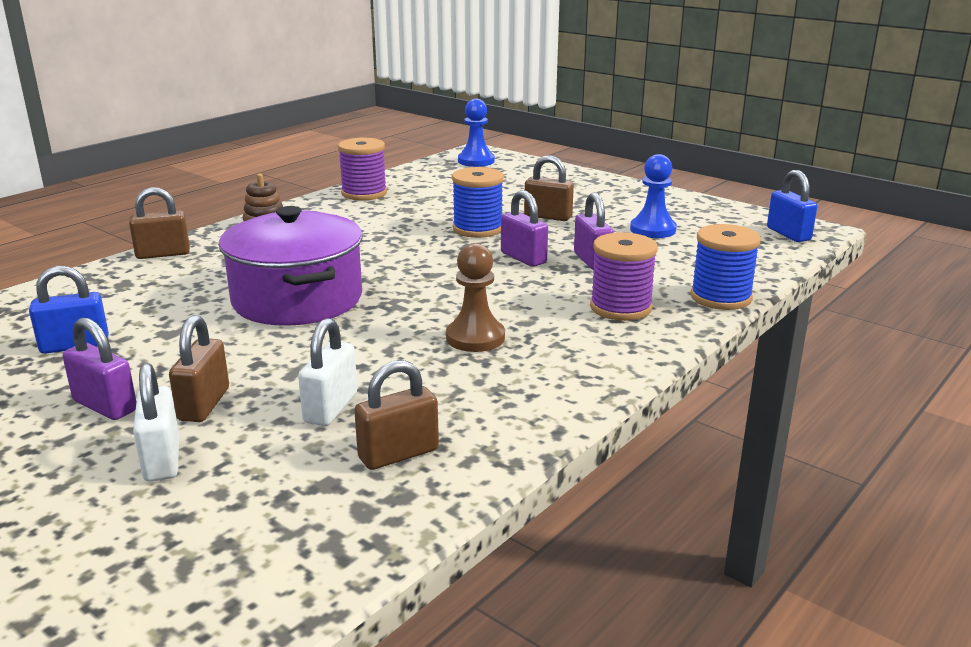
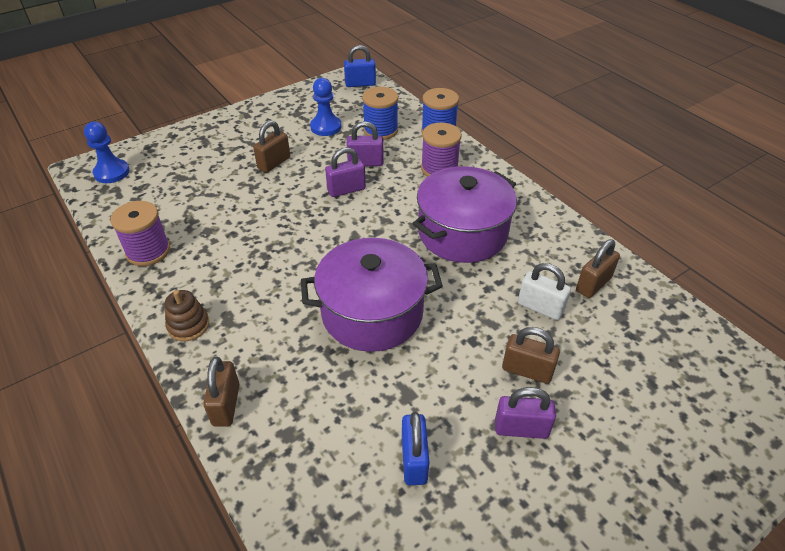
camera: 75 degrees left, 20 degrees up
purple padlock [63,318,136,420] -> purple padlock turned 45 degrees clockwise [495,387,556,439]
white padlock [133,363,179,482] -> none
brown padlock [354,360,439,470] -> brown padlock turned 60 degrees clockwise [576,239,620,298]
brown pawn [446,243,505,352] -> purple pot [413,166,517,263]
blue spool [452,167,504,238] -> blue spool moved to [362,87,399,140]

